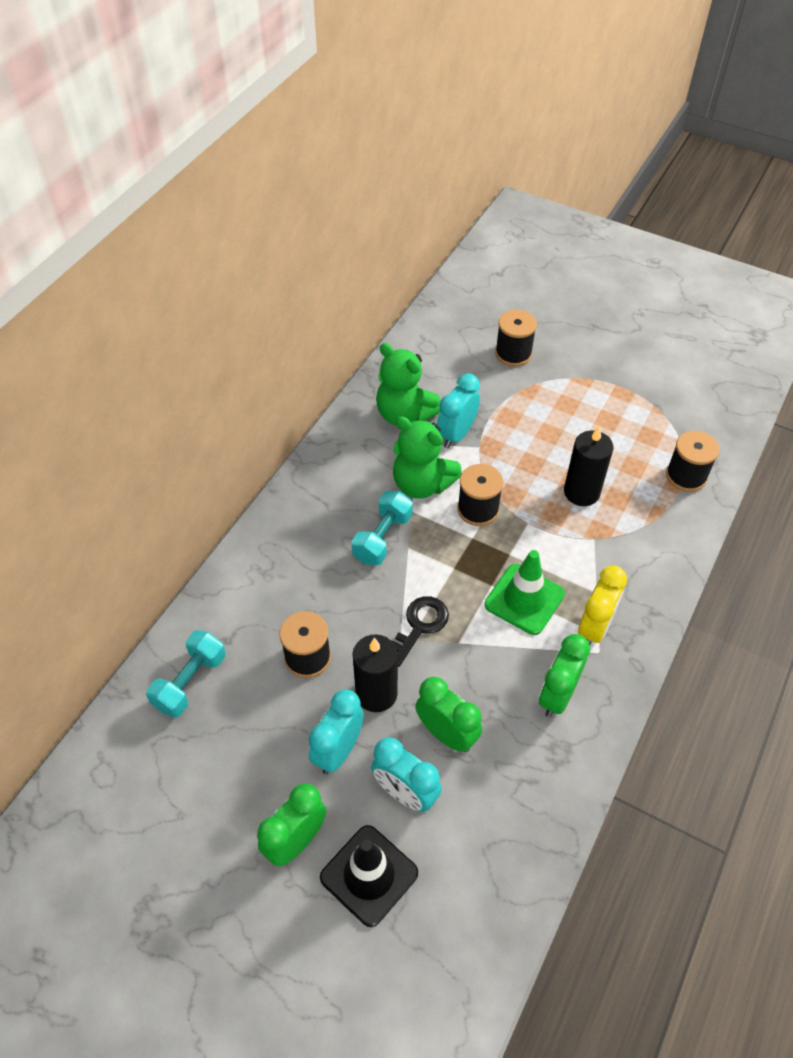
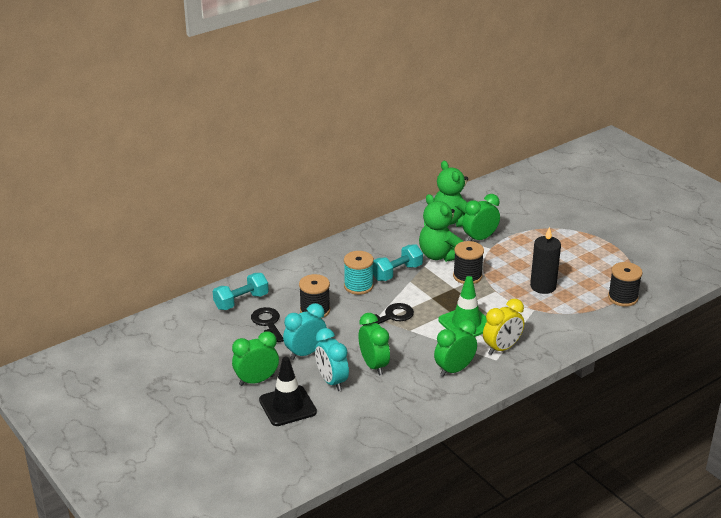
camera: 25 degrees right, 20 degrees down
black candle [353,634,398,712] -> none
turquoise clock [437,373,480,448] -> green clock [462,194,500,241]
black spool [495,310,537,367] -> none
none -> black key [251,307,284,342]
none -> turquoise spool [344,251,374,295]

